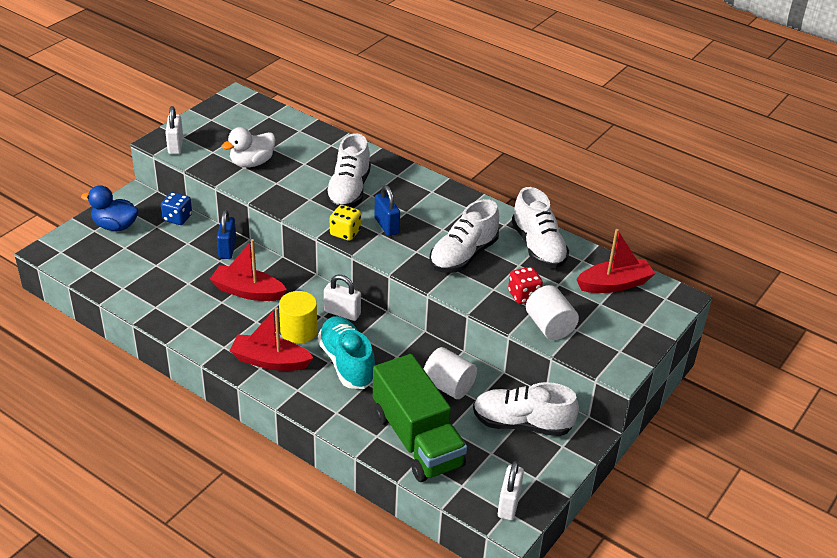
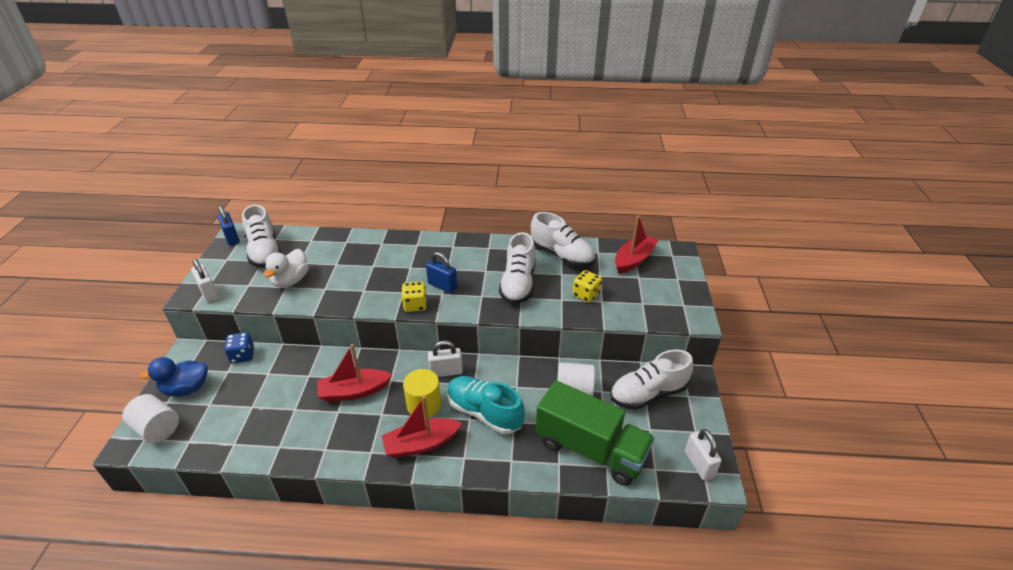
camera: 30 degrees left, 0 degrees up
blue padlock [217,210,236,259] -> blue padlock moved to [217,205,240,246]
white shoe [325,134,371,208] -> white shoe moved to [242,205,281,268]
red dice [508,267,543,304] -> yellow dice [573,270,602,303]
white cylinder [526,285,579,340] -> white cylinder moved to [122,394,179,443]

